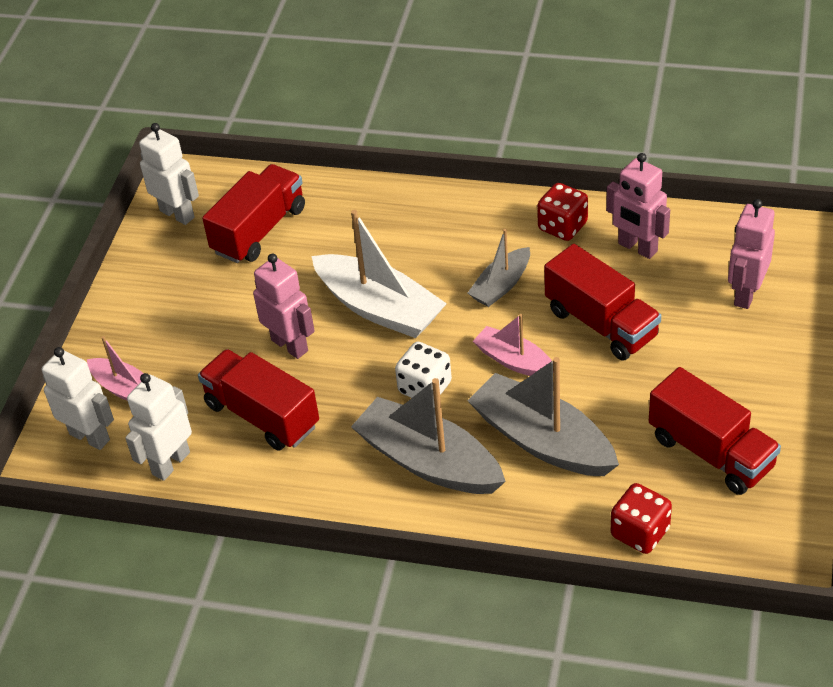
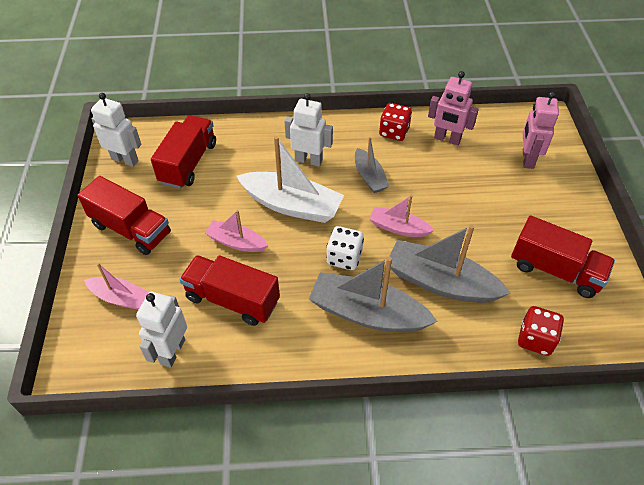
camera: 20 degrees left, 5 degrees up
white robot [42,347,114,450] -> white robot moved to [284,93,333,167]
pink robot [253,254,315,359] -> pink boat [205,210,268,252]
grey boat [468,229,530,307] -> grey boat turned 45 degrees counterclockwise [355,137,389,193]
red truck [544,244,661,361] -> red truck moved to [78,176,171,255]

